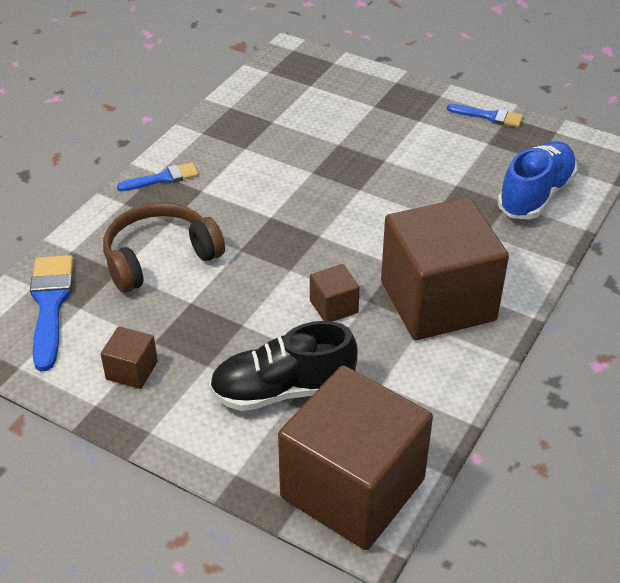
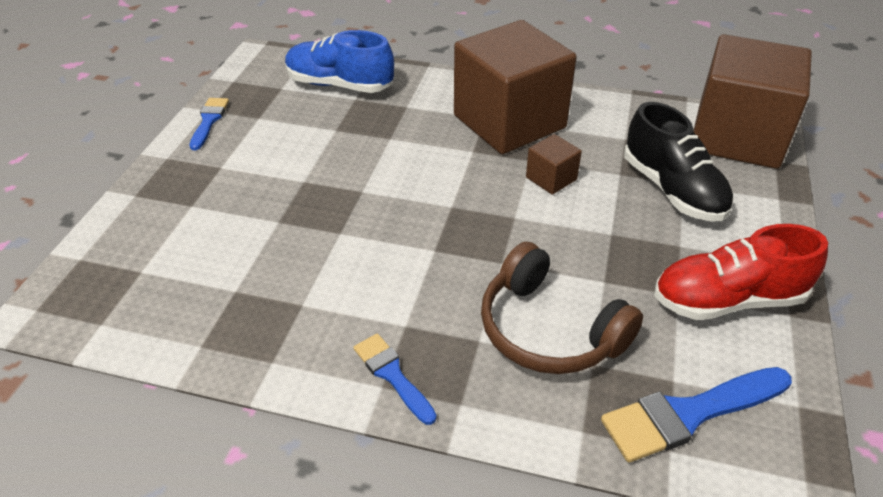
camera: 105 degrees left, 0 degrees up
brown cube [101,326,158,389] -> red shoe [654,224,828,320]

